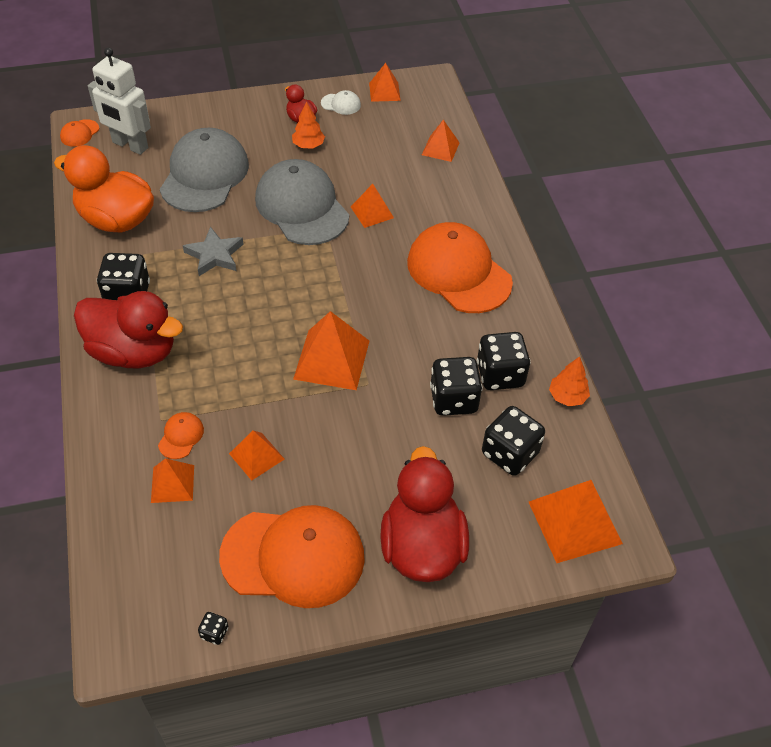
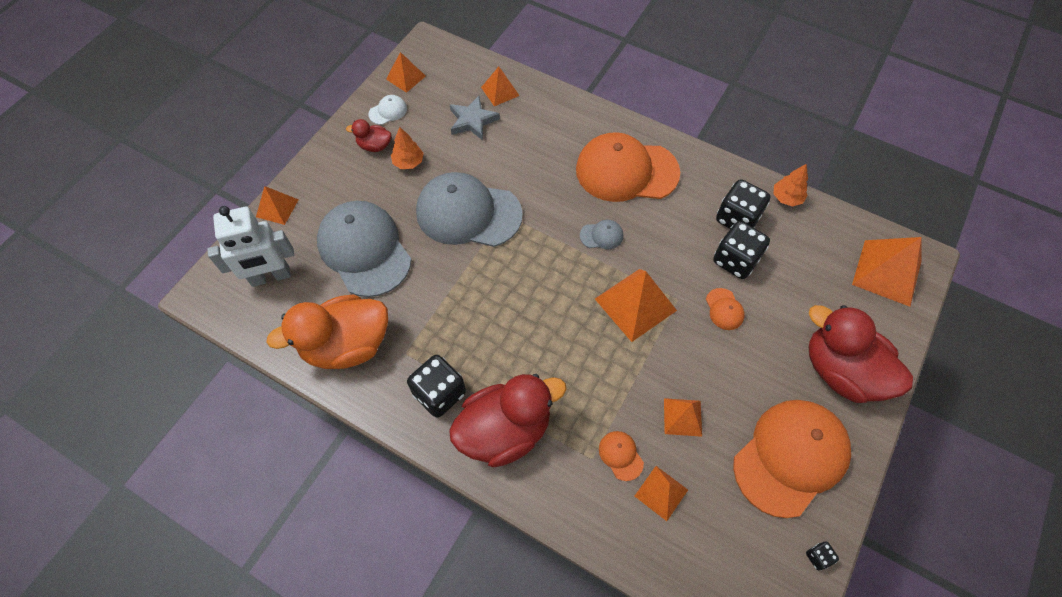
camera: 45 degrees left, 10 degrees up
orange cap [60,119,99,147] -> orange cap moved to [706,288,745,330]
grey star [183,227,244,276] -> grey star moved to [450,96,500,140]
orange pyramid [351,184,394,228] -> orange pyramid moved to [256,186,299,225]
black dice [482,406,545,476] -> none
none -> grey cap [580,220,623,249]

